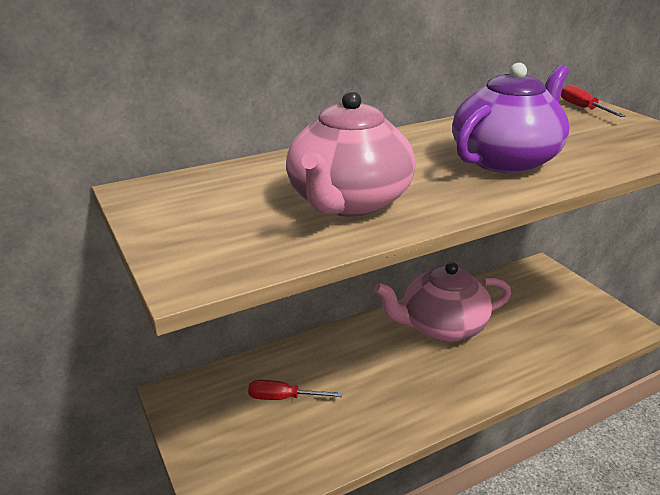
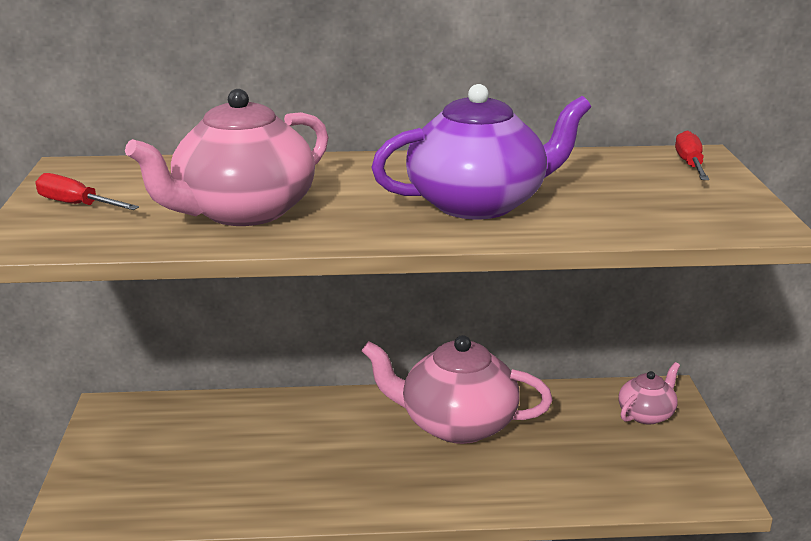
camera: 25 degrees right, 5 degrees down
red screwdriver [248,380,342,400] -> red screwdriver moved to [35,173,139,210]
none -> pink teapot [618,362,680,425]

